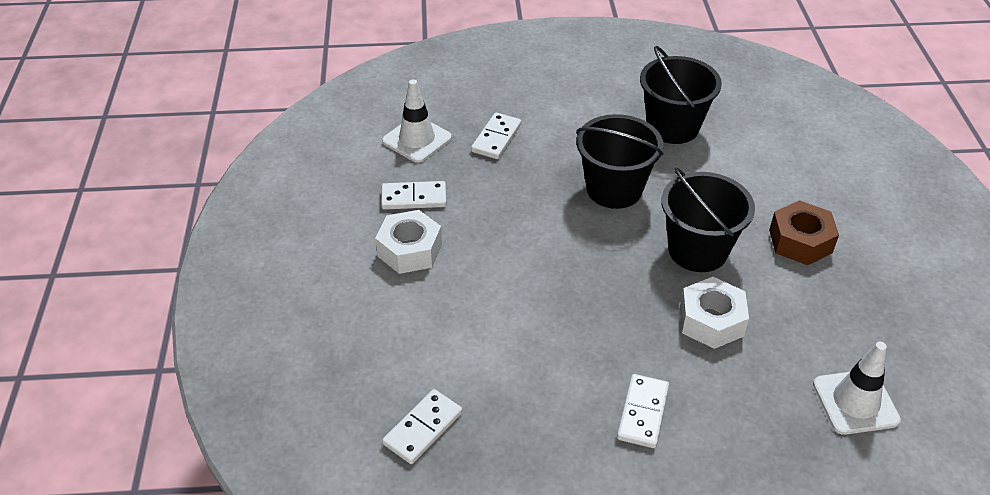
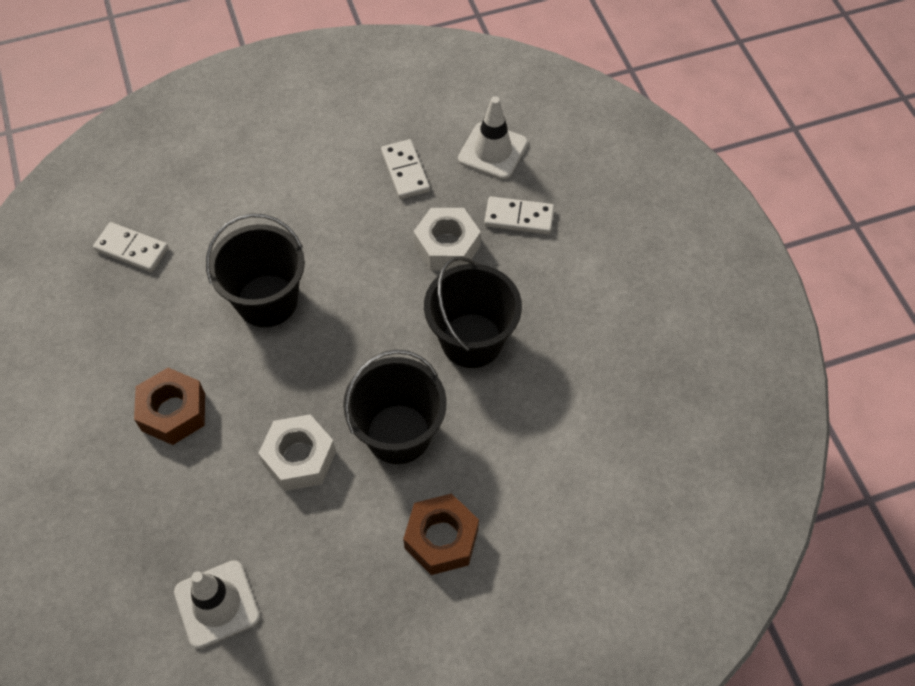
camera: 75 degrees right, 15 degrees up
white nut [375,210,442,274] -> white nut moved to [413,208,481,270]
white domino [617,374,669,448] -> brown nut [134,368,205,445]
black bucket [640,46,722,144] -> black bucket moved to [206,213,305,327]

